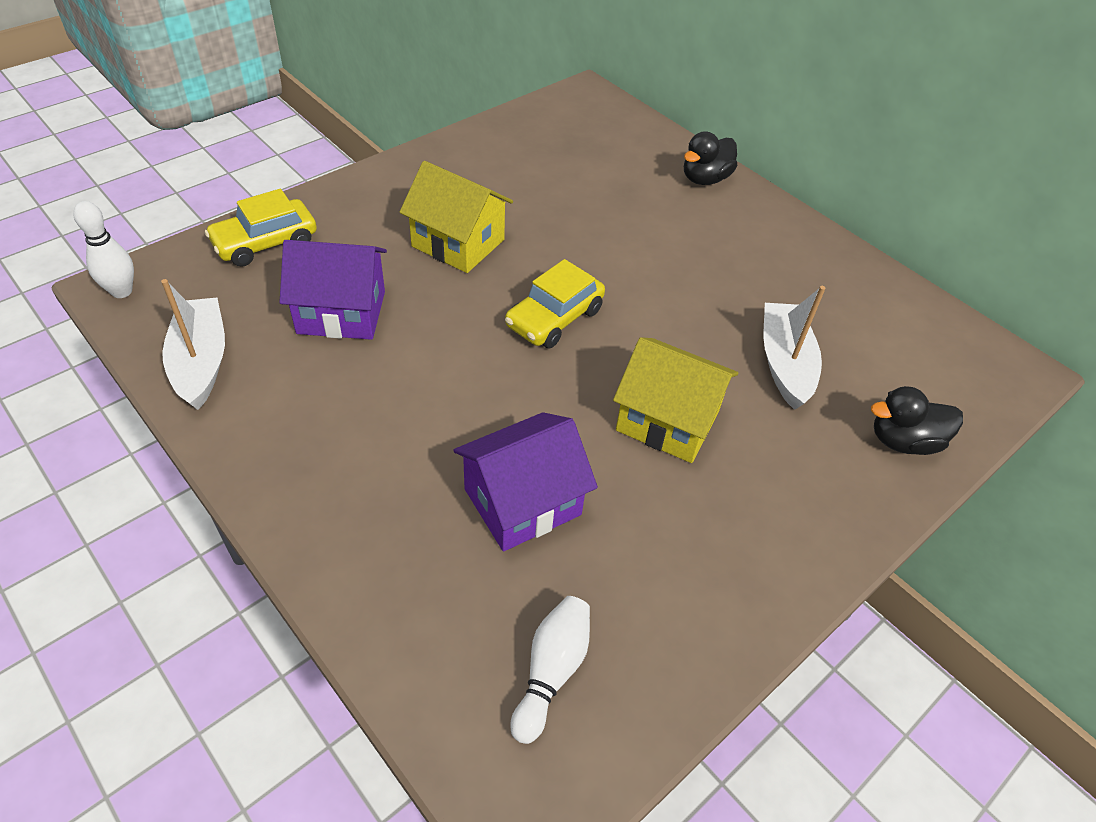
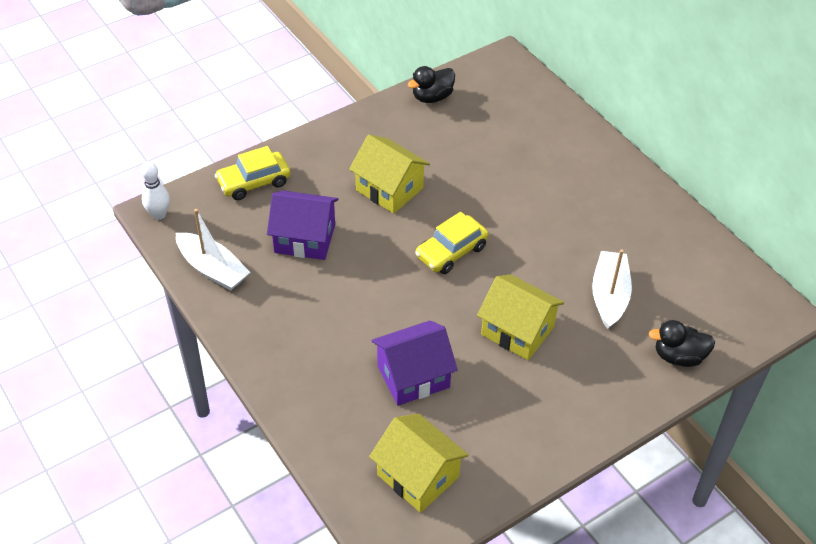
camera: 10 degrees right, 0 degrees up
white boat [161,279,225,410] -> white boat turned 135 degrees clockwise [176,209,250,291]
white bowling pin [510,596,590,744] -> yellow house [369,413,469,513]
black duck [684,131,737,185] -> black duck moved to [408,66,455,103]

